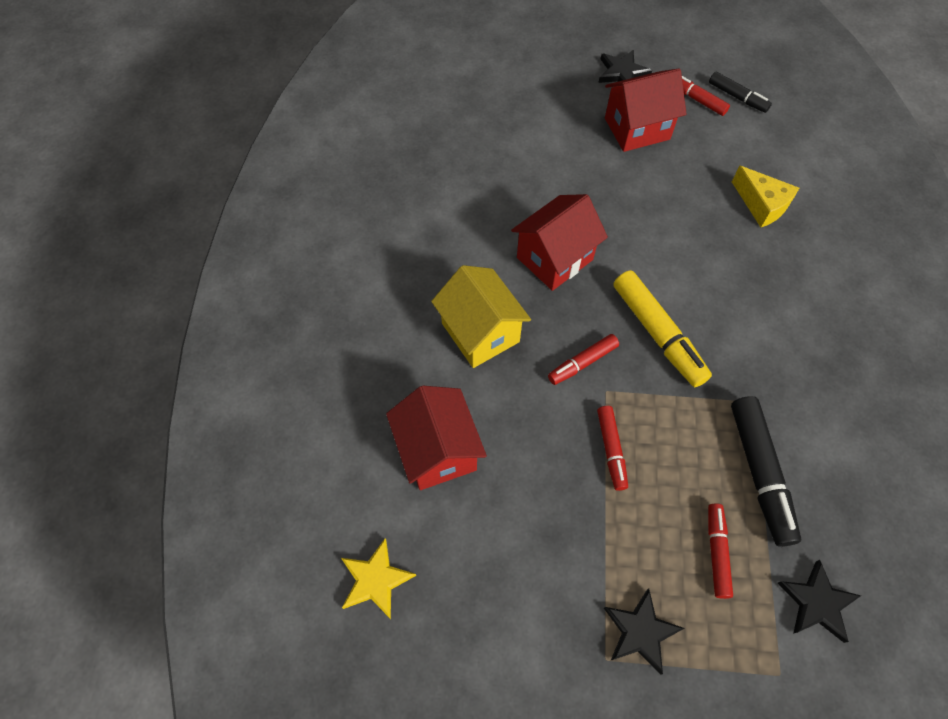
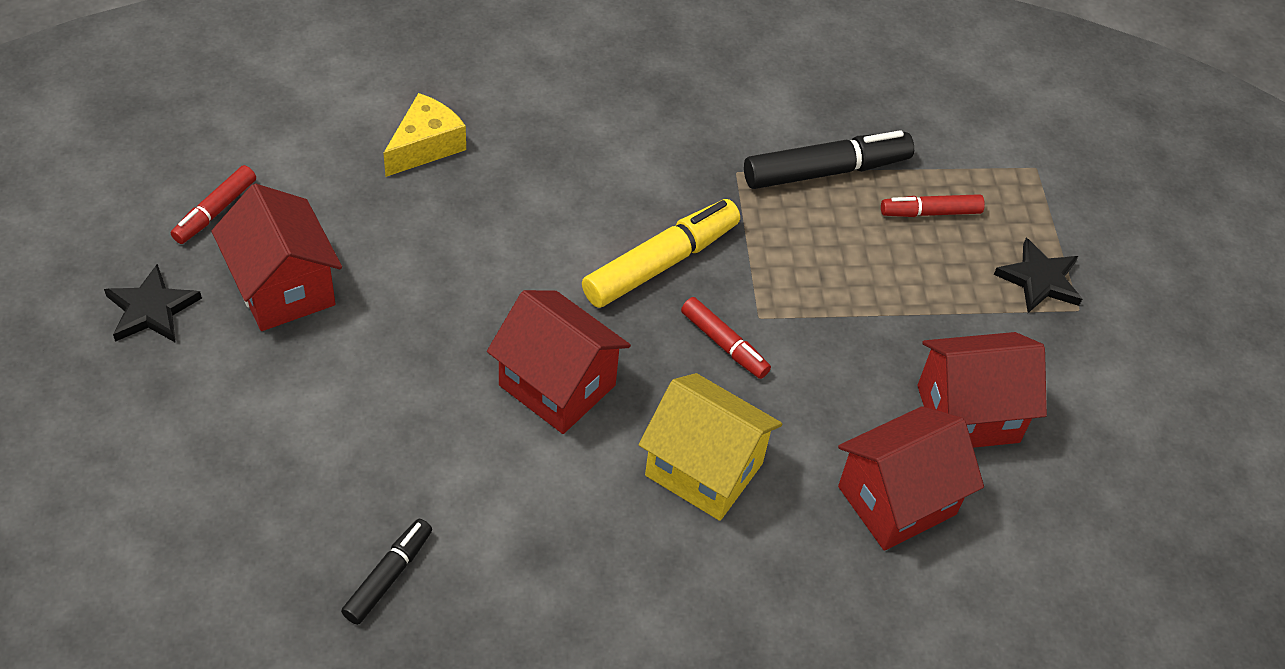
camera: 105 degrees left, 10 degrees down
yellow star [341,538,416,619] -> none
yellow house [431,265,531,368] -> yellow house turned 75 degrees clockwise [639,373,782,521]
red marker [597,406,628,491] -> none
black marker [709,72,772,113] -> black marker moved to [341,519,432,625]
black star [778,560,861,643] -> none
none -> red house [917,332,1047,448]

